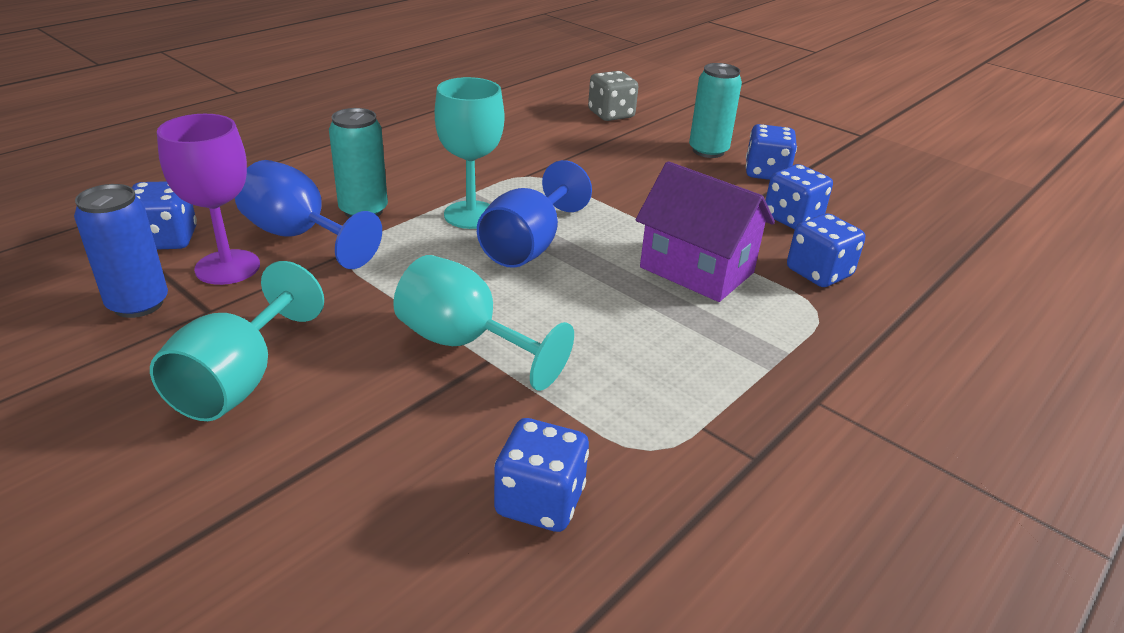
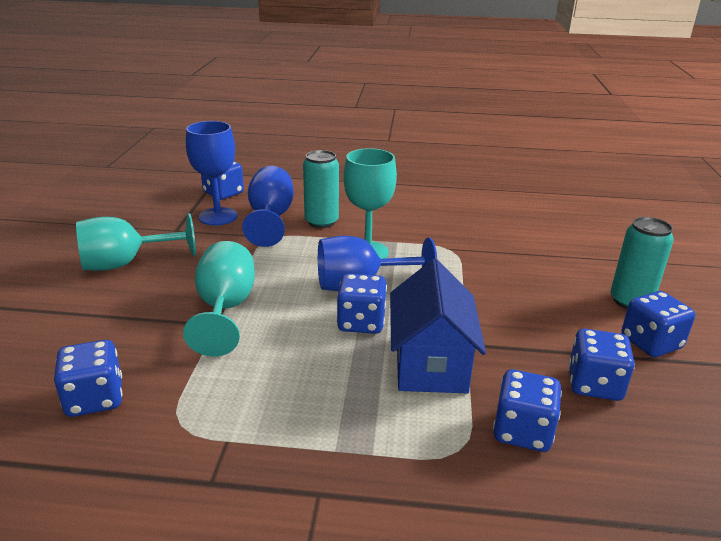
camera: 55 degrees right, 5 degrees down
blue can [74,184,168,318] -> none
purple goblet [157,114,260,285] -> blue goblet [186,121,237,225]
grey dice [588,71,639,121] -> none
purple house [636,161,775,302] -> blue house [390,259,486,393]
none -> blue dice [337,274,387,334]

